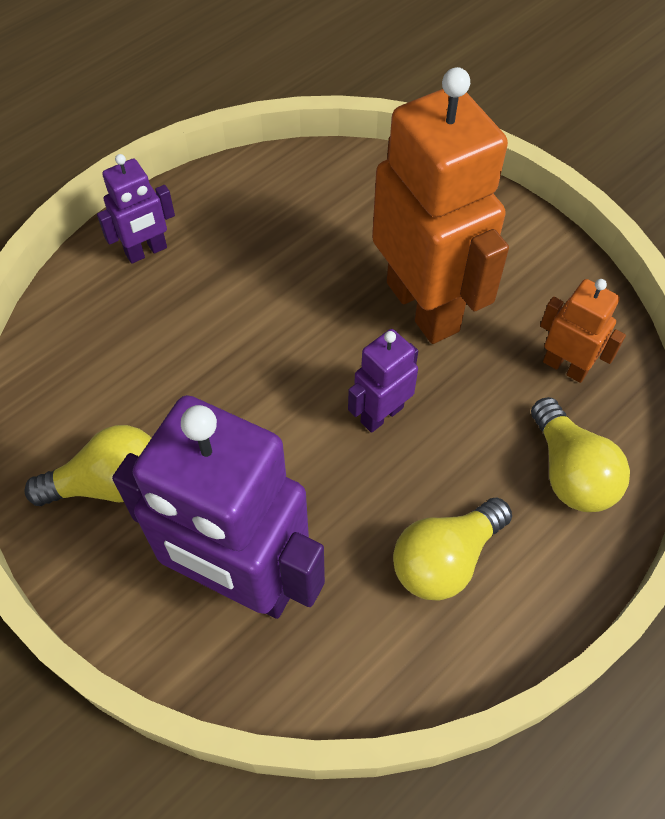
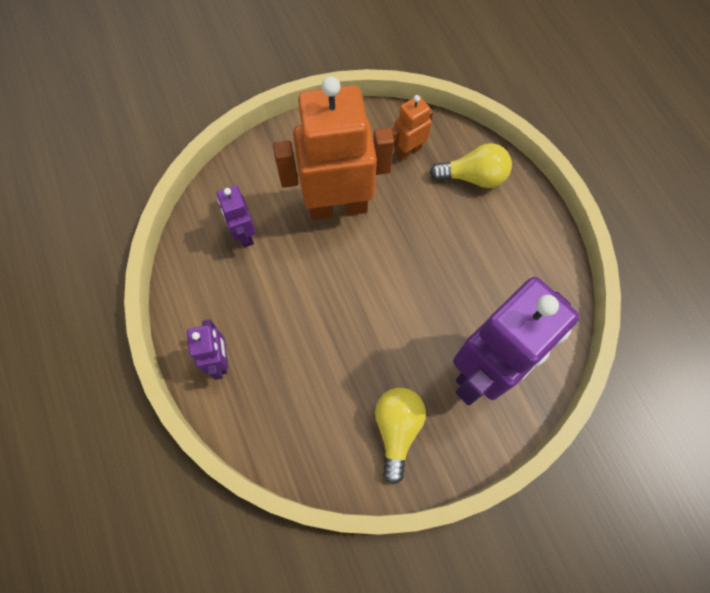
camera: 70 degrees left, 10 degrees up
purple robot [348,329,418,433] -> purple robot moved to [217,185,256,247]
yellow light bulb [393,497,512,601] -> none

